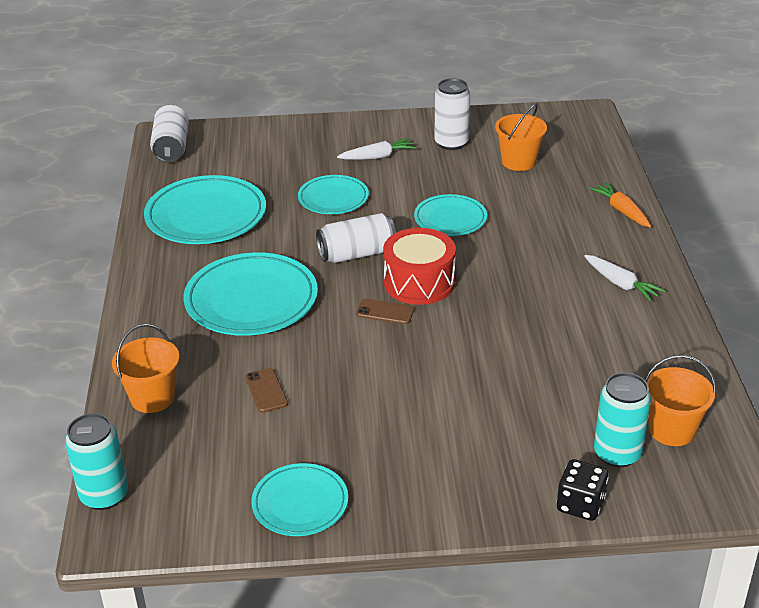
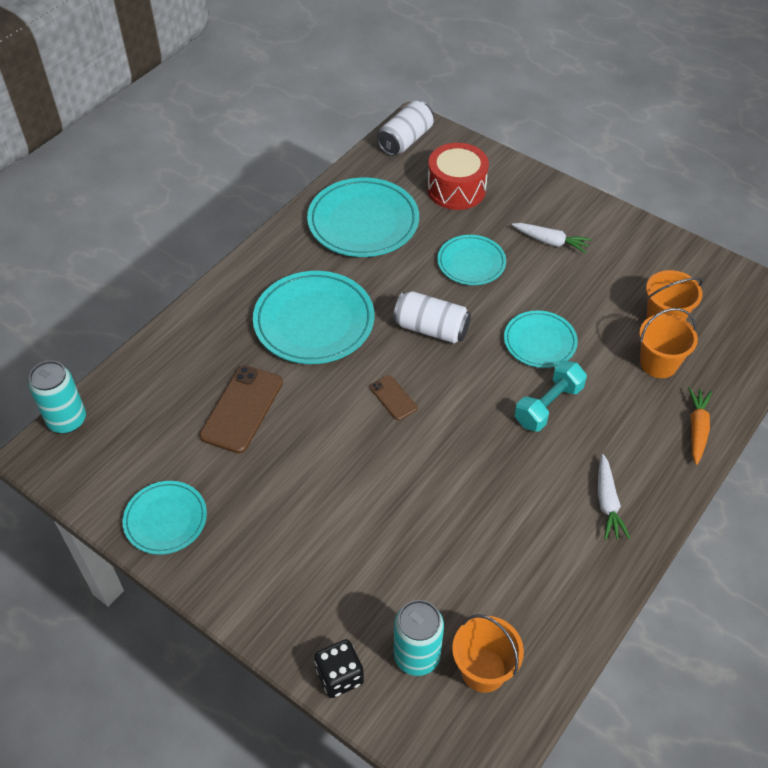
camera: 40 degrees right, 15 degrees up
orange bucket [112,324,179,413] -> orange bucket moved to [639,308,698,378]
brown phone [245,368,288,413] -> brown phone [199,365,283,454], size x1.88
red drum [383,228,456,305] -> red drum moved to [427,143,489,210]
white can [434,78,470,150] -> none
none -> turquoise dumbbell [515,360,587,432]

